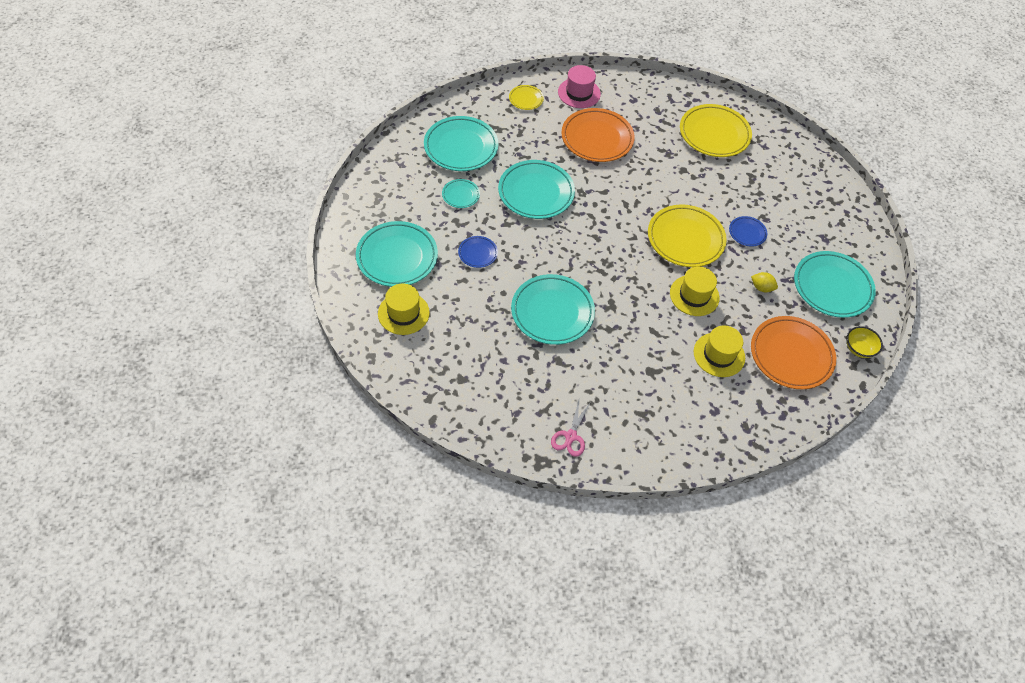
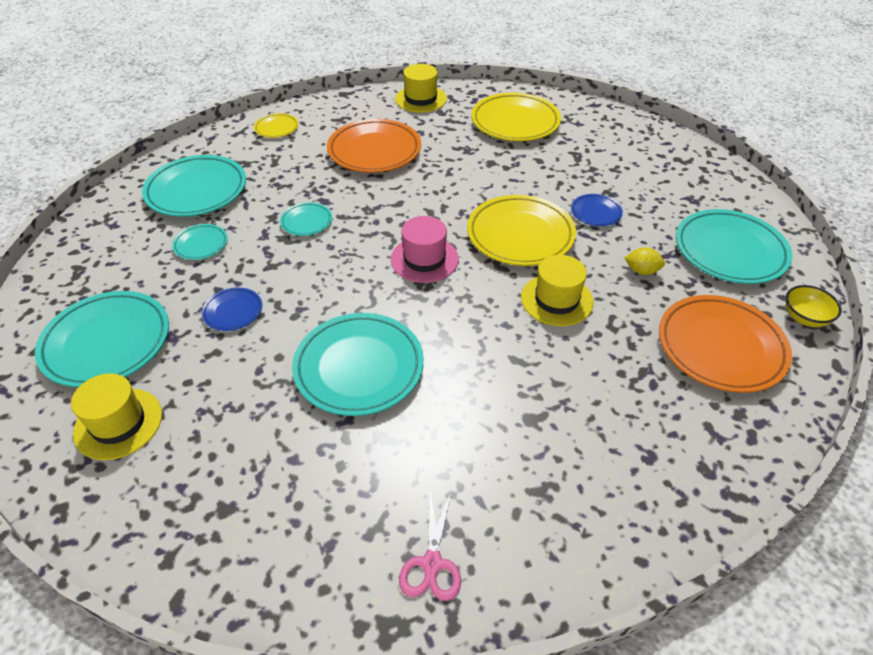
camera: 10 degrees left, 10 degrees down
turquoise plate [498,160,575,219] -> turquoise plate [280,202,332,236], size x0.49
pink hat [558,65,601,108] -> pink hat moved to [391,216,459,283]
yellow hat [694,325,745,377] -> yellow hat moved to [395,64,447,113]

